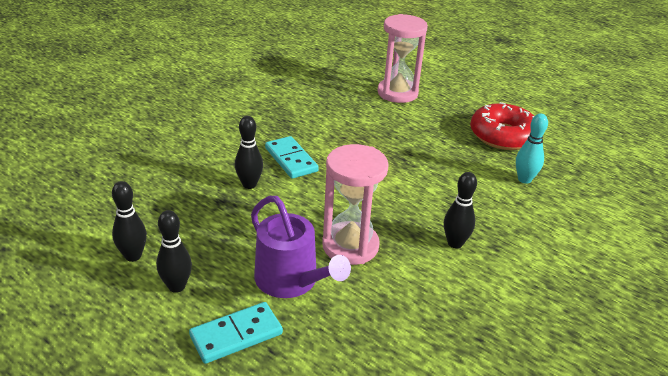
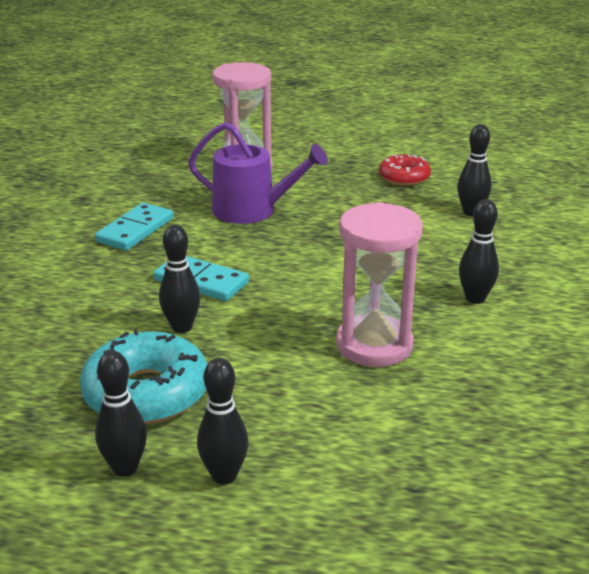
camera: 30 degrees left, 5 degrees down
turquoise domino [189,302,283,364] -> turquoise domino moved to [95,203,173,250]
purple watering can [251,196,351,298] -> purple watering can moved to [188,122,328,224]
red donut [470,102,534,150] -> red donut [379,154,431,186], size x0.60
turquoise bowling pin [516,113,548,184] -> black bowling pin [457,124,492,216]
none -> turquoise donut [80,329,207,424]

